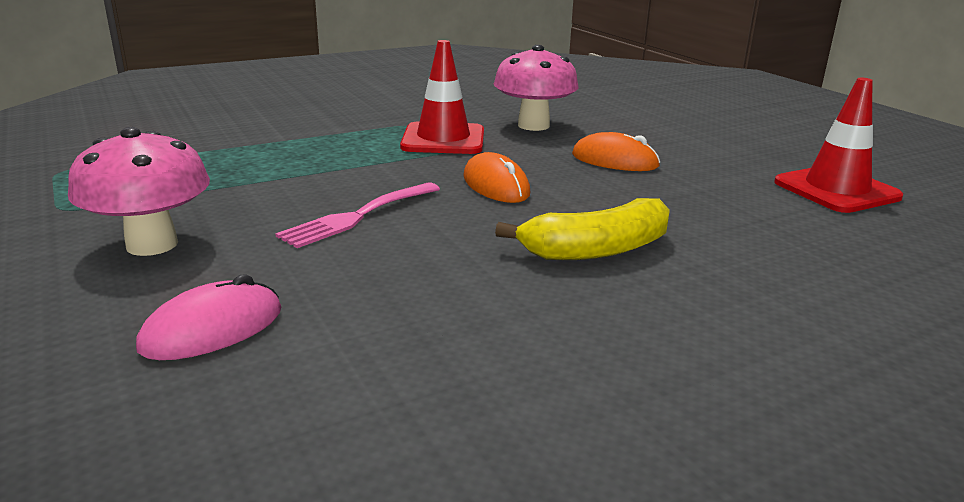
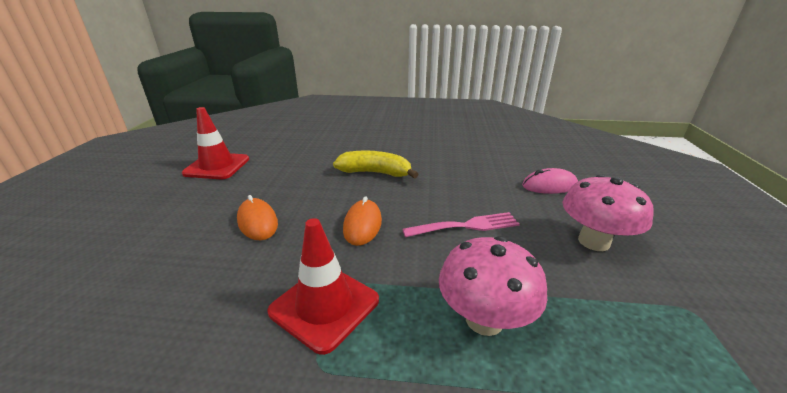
camera: 145 degrees left, 5 degrees up
pink mushroom [494,45,578,131] -> pink mushroom moved to [439,236,547,336]

